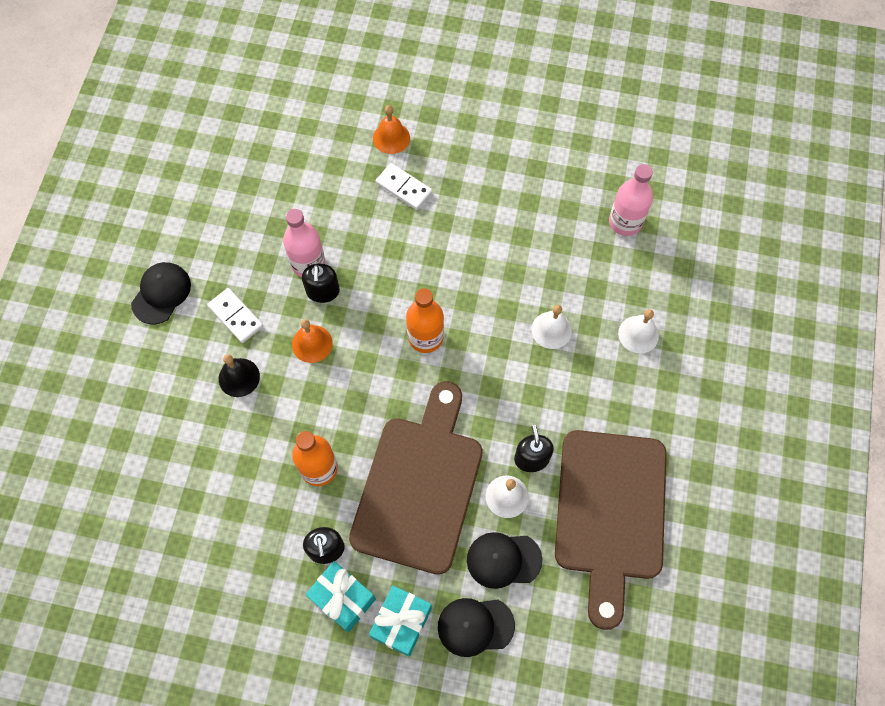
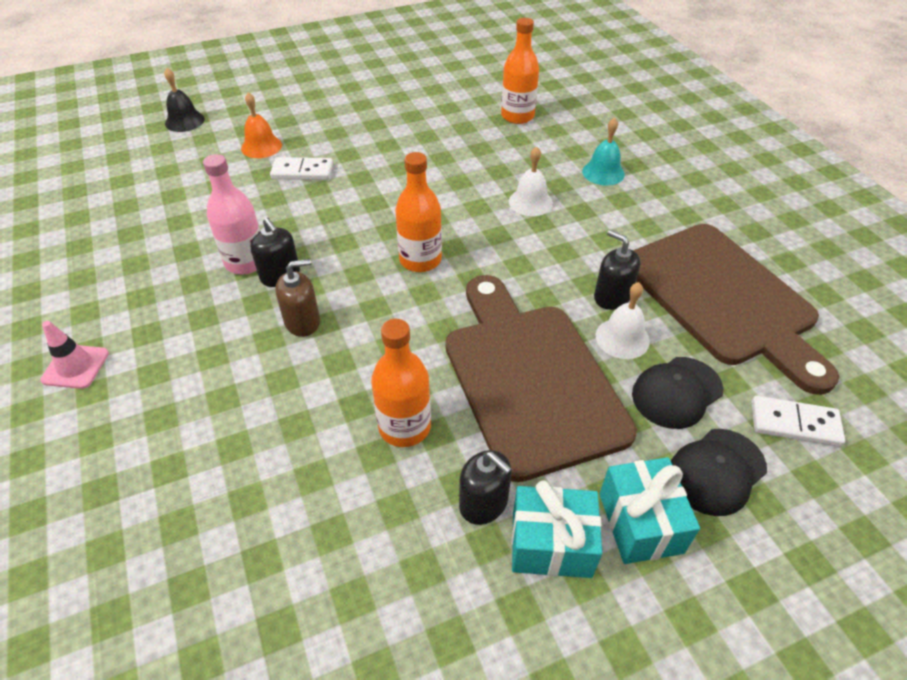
camera: 35 degrees left, 20 degrees down
black cap [131,262,191,325] -> pink traffic cone [40,321,109,389]
white domino [207,288,263,343] -> white domino moved to [752,396,845,447]
black bell [219,354,260,397] -> black bell moved to [164,68,205,132]
orange bell [292,319,333,363] -> brown soap dispenser [275,259,320,337]
pink bottle [609,164,653,236] -> orange bottle [501,18,539,124]
white bell [618,309,659,353] -> turquoise bell [582,117,625,185]

